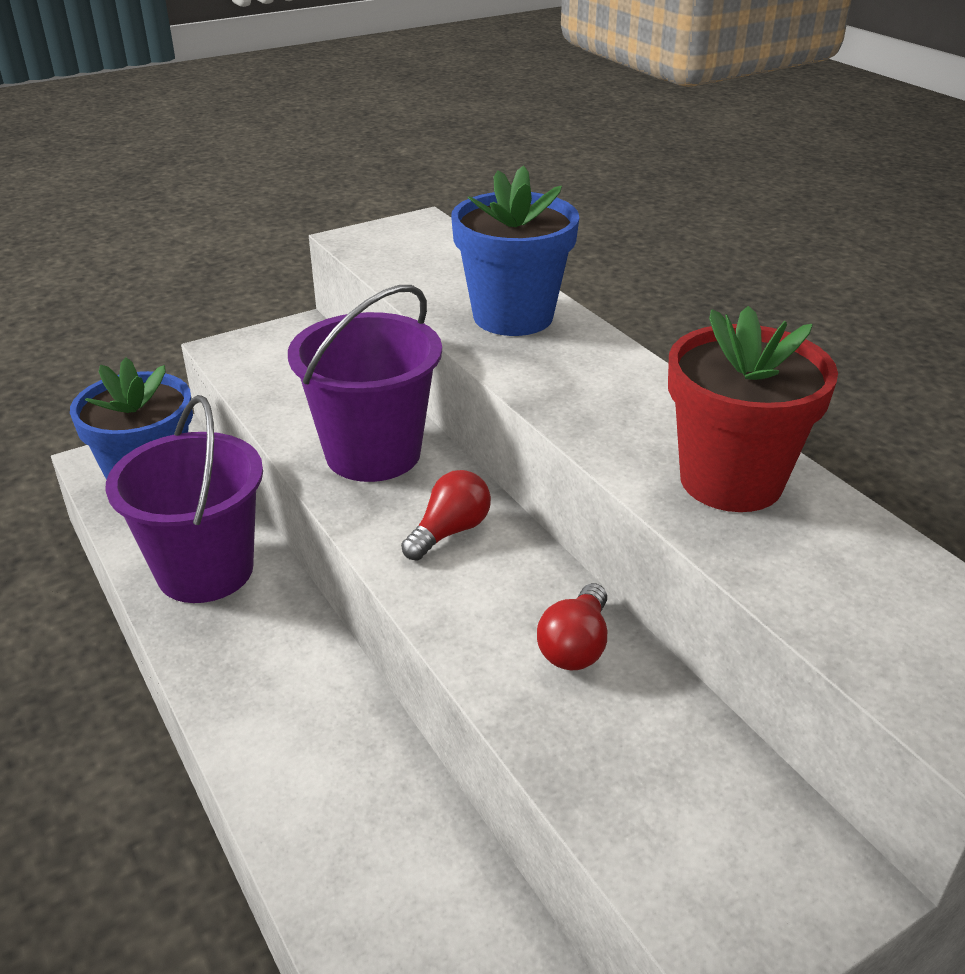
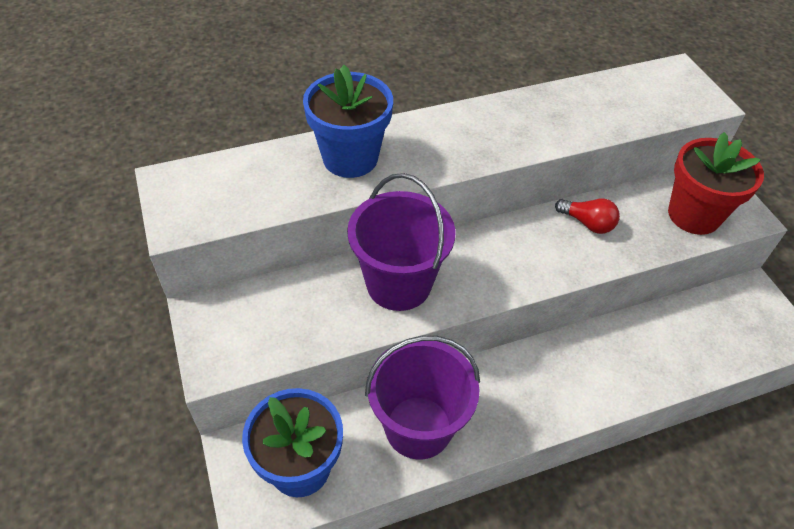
camera: 80 degrees left, 15 degrees up
red light bulb [401,470,491,560] -> none
red flower pot [668,306,838,512] -> red flower pot moved to [668,132,764,235]

